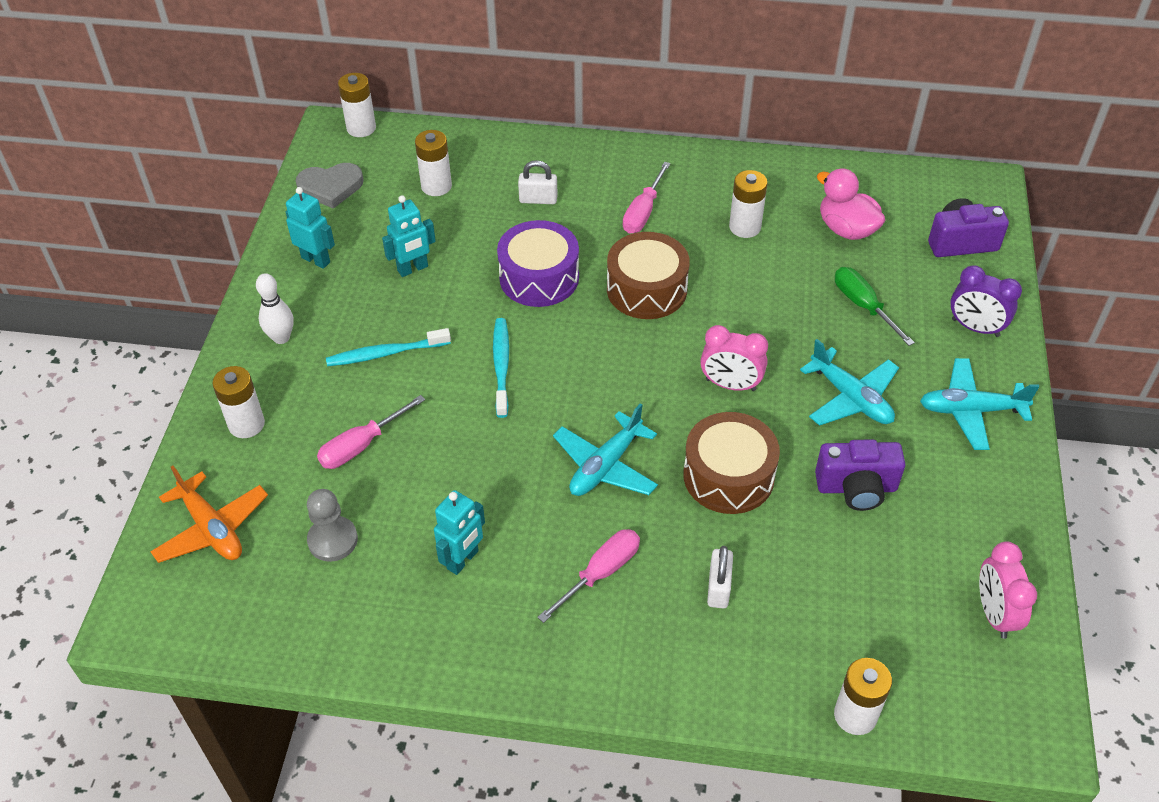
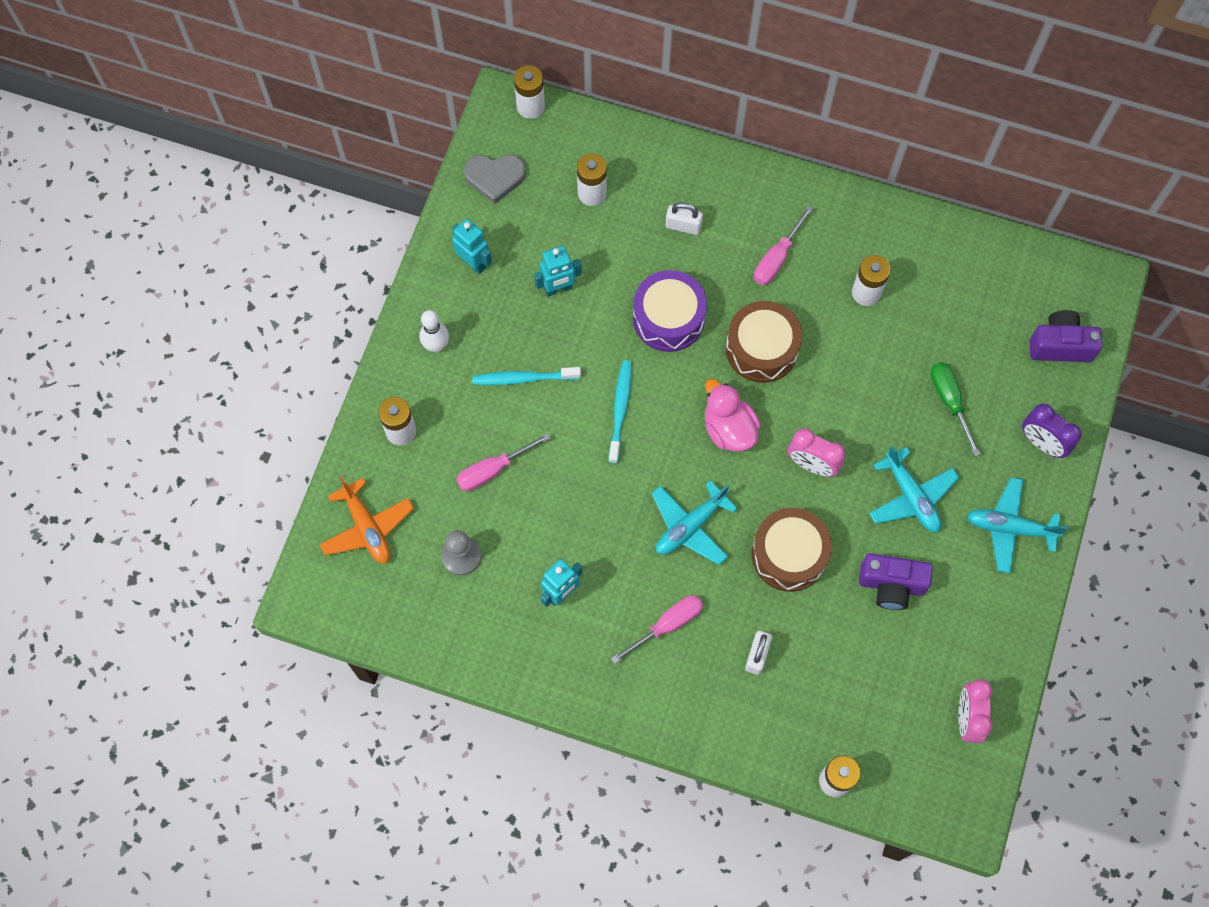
camera: 10 degrees right, 20 degrees up
pink duck [817,168,885,240] -> pink duck moved to [705,379,761,451]

